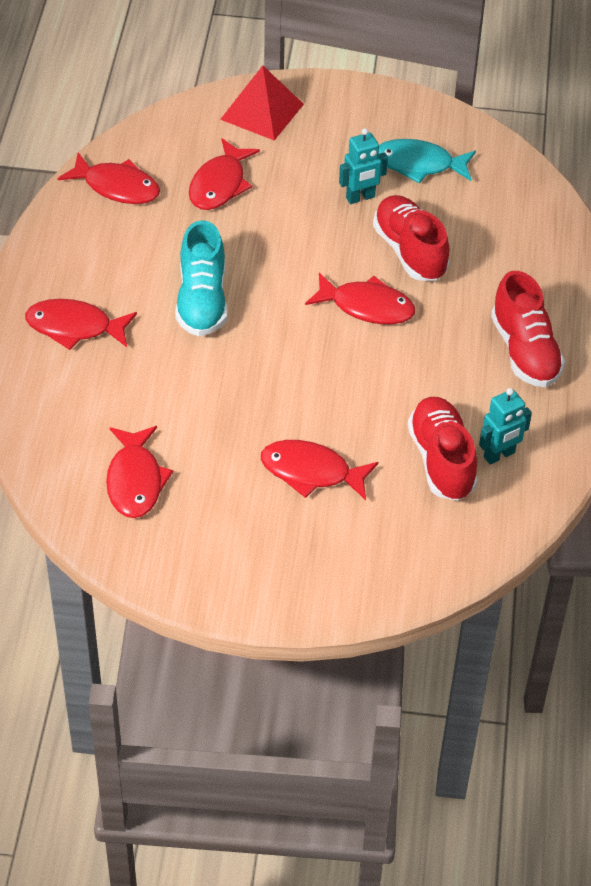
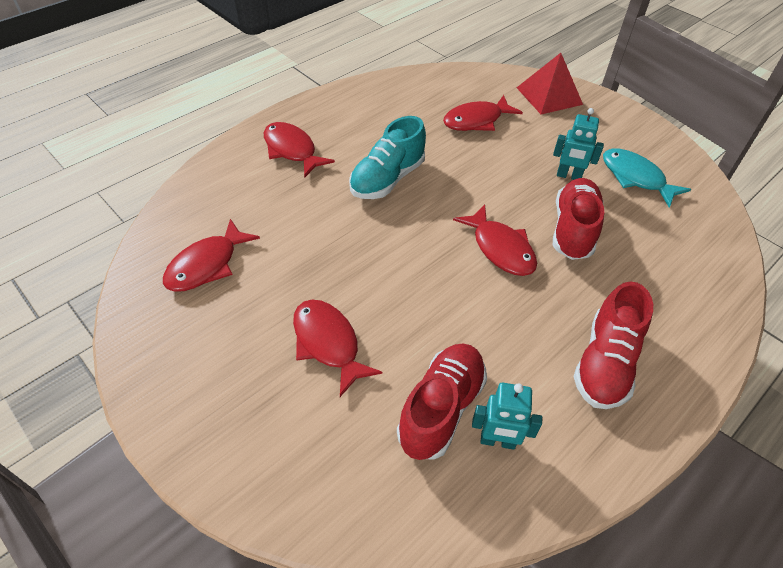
camera: 40 degrees right, 0 degrees up
red fish [58,153,160,204] -> none

